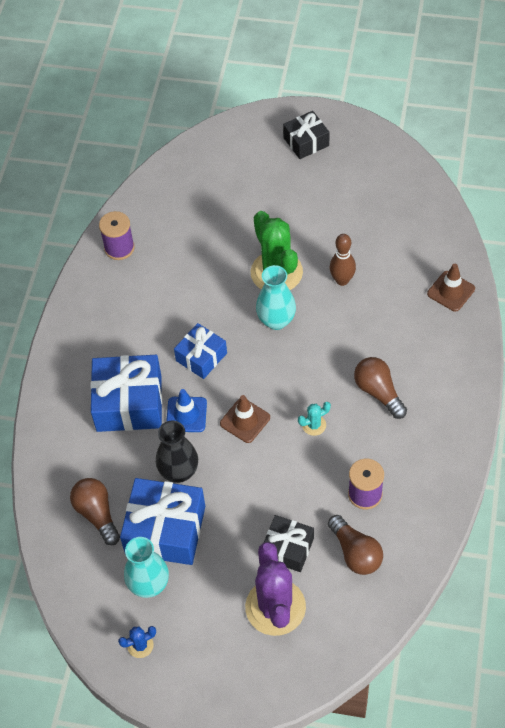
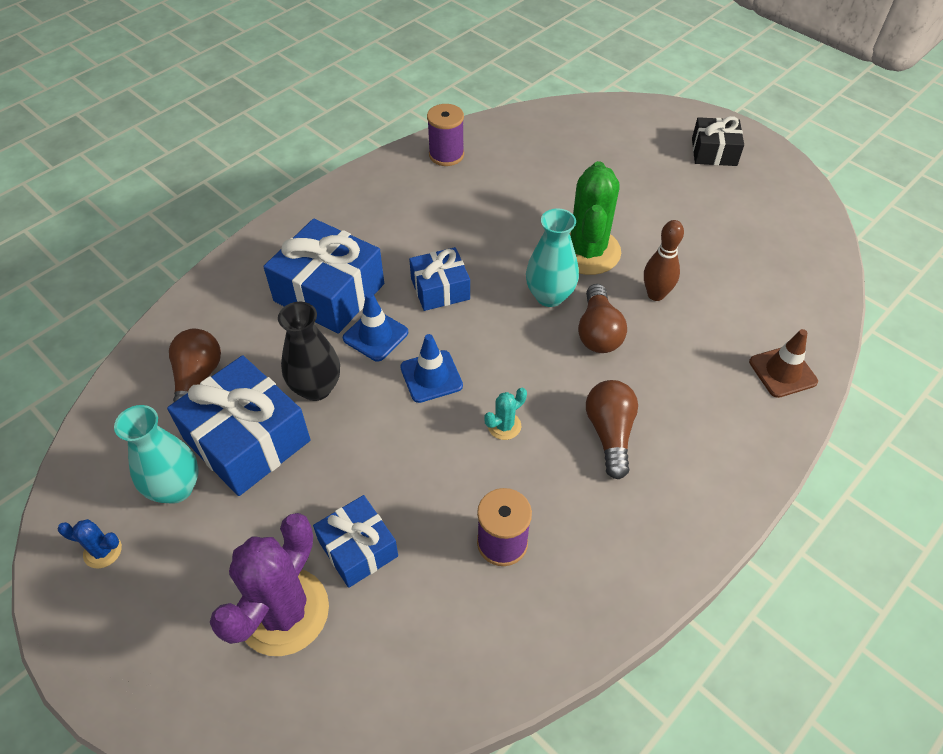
camera: 30 degrees right, 5 degrees down
brown traffic cone [220,395,270,443] -> blue traffic cone [400,334,463,403]
black gift [264,515,314,572] -> blue gift [313,495,398,588]
turquoise cactus [298,402,331,436] -> turquoise cactus turned 45 degrees counterclockwise [484,388,527,440]
brown light bulb [328,515,383,575] -> brown light bulb moved to [578,284,627,353]

